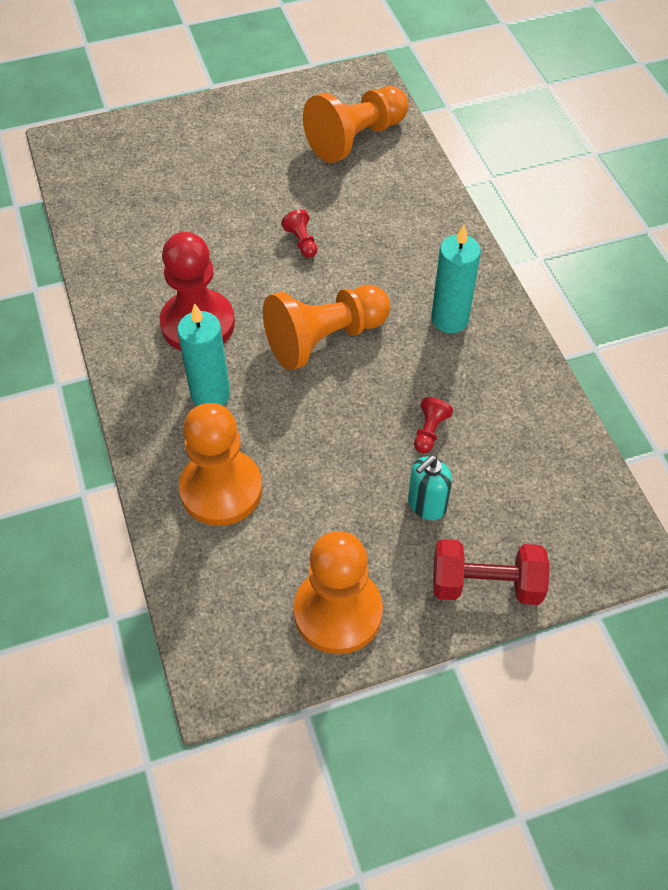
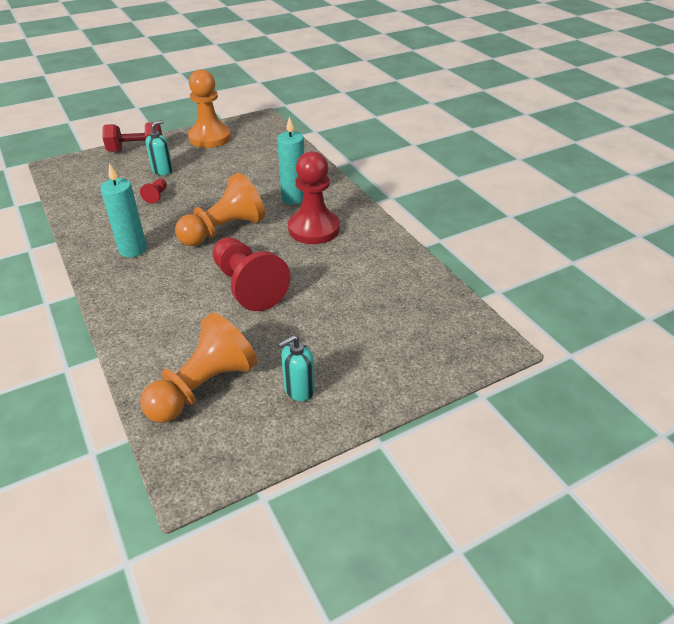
camera: 170 degrees right, 15 degrees down
orange pawn [179,403,262,526] -> none
red pawn [281,209,318,258] -> red pawn [212,237,290,311], size x2.42
none -> turquoise soap dispenser [278,335,315,401]

